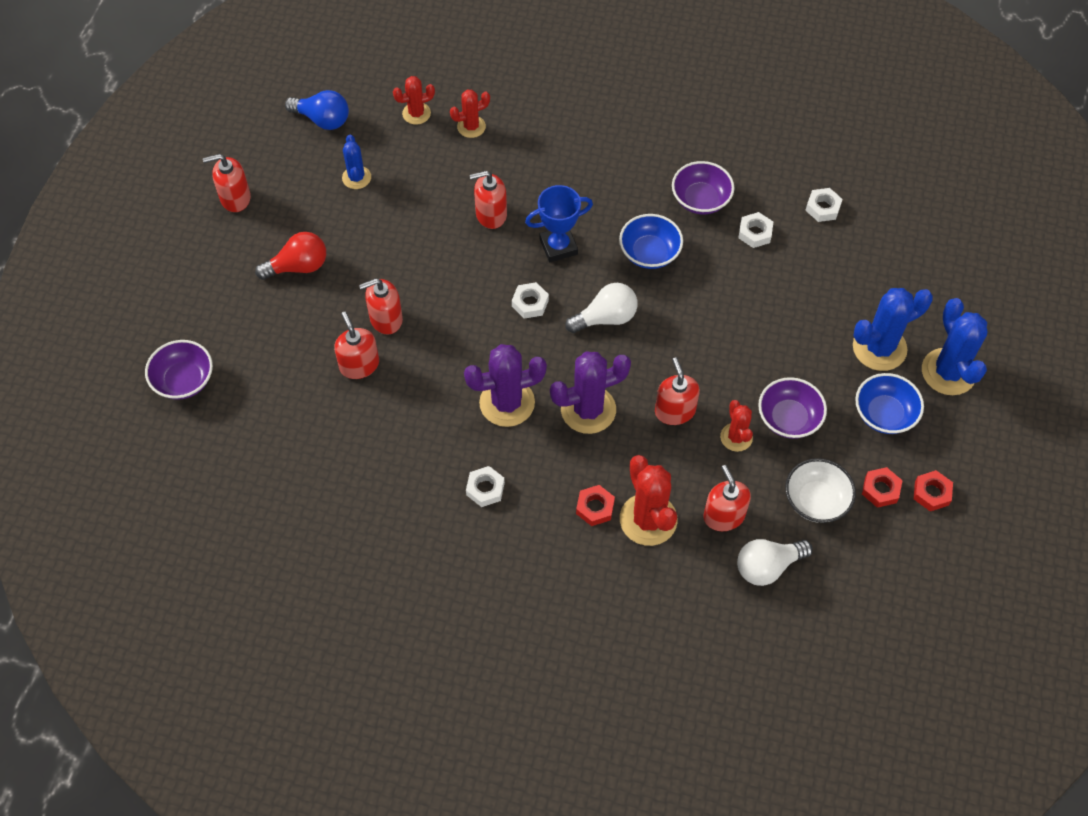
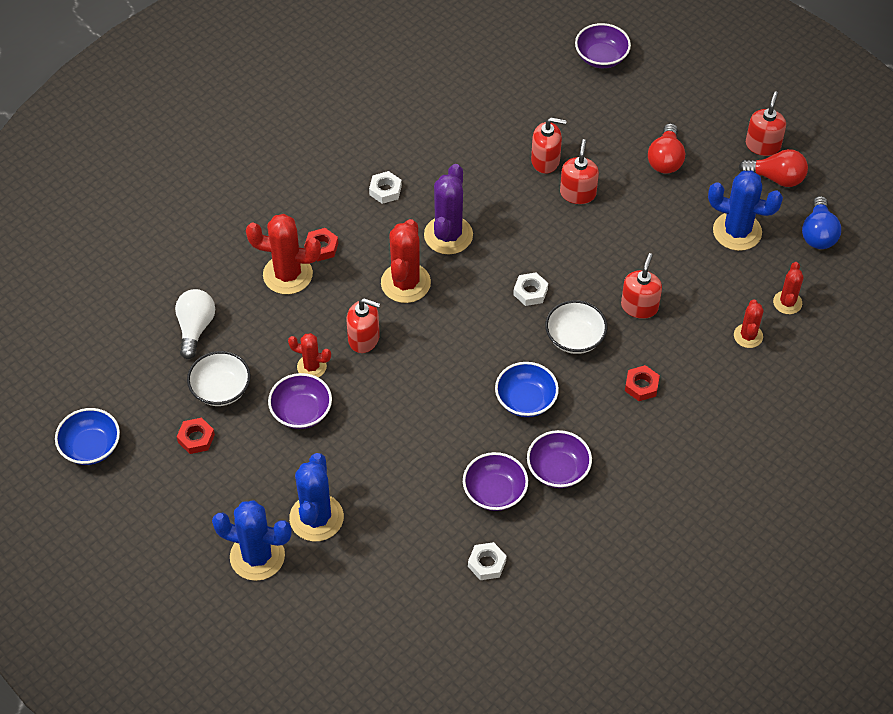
camera: 120 degrees right, 5 degrees down
blue light bulb [285,90,349,130] -> blue light bulb turned 45 degrees counterclockwise [802,196,841,249]
blue cactus [342,135,371,189] -> blue cactus [708,170,783,251], size x1.73
blue trophy [525,185,593,262] -> white bowl [545,300,607,354]
purple cactus [550,351,631,434] -> red cactus [381,219,431,303]
white light bulb [565,283,638,333] -> none
red soap dispenser [704,465,751,531] -> none
white nut [738,212,773,248] -> purple bowl [463,452,528,511]
blue bowl [855,373,924,434] -> blue bowl moved to [55,408,120,465]
red nut [913,470,953,511] -> red nut moved to [625,365,660,401]
none -> red light bulb [739,149,808,187]

